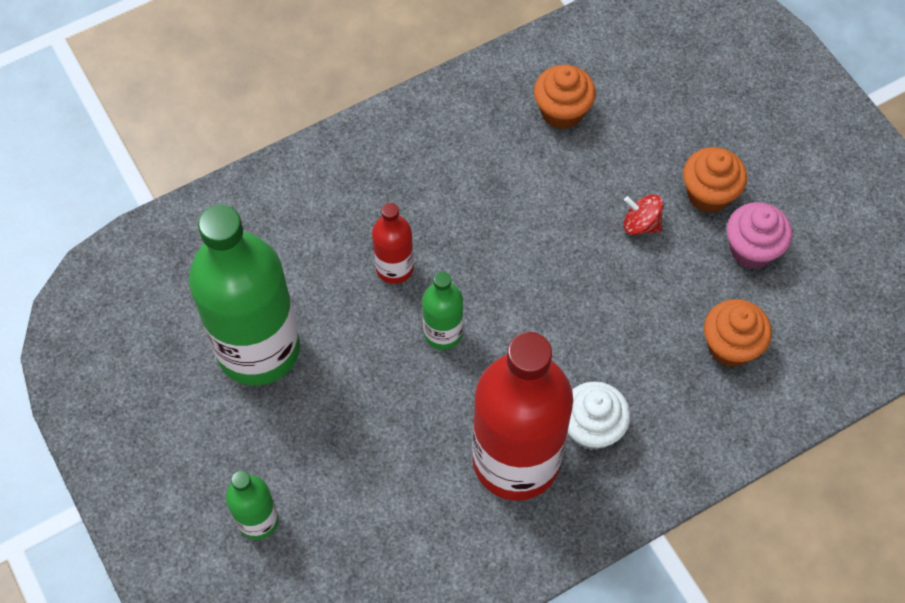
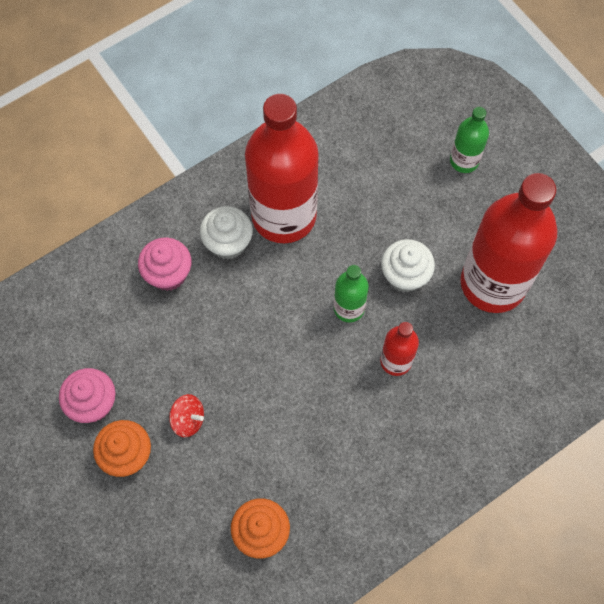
camera: 175 degrees right, 5 degrees up
green bottle [189,204,300,385] -> red bottle [461,173,557,313]
orange cupcake [704,299,772,367] -> none
none -> pink cupcake [138,238,192,291]
none -> white cupcake [381,239,435,293]

